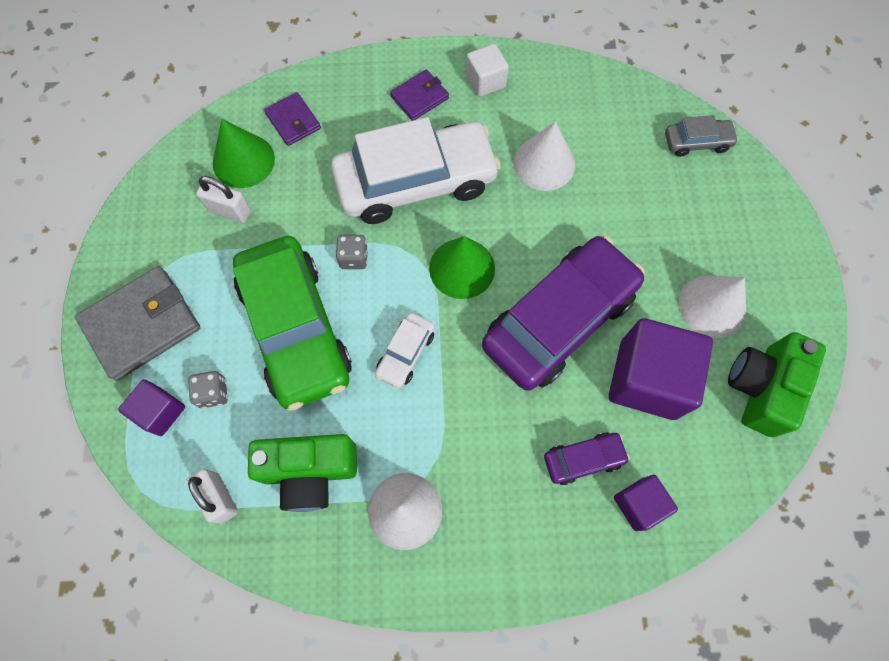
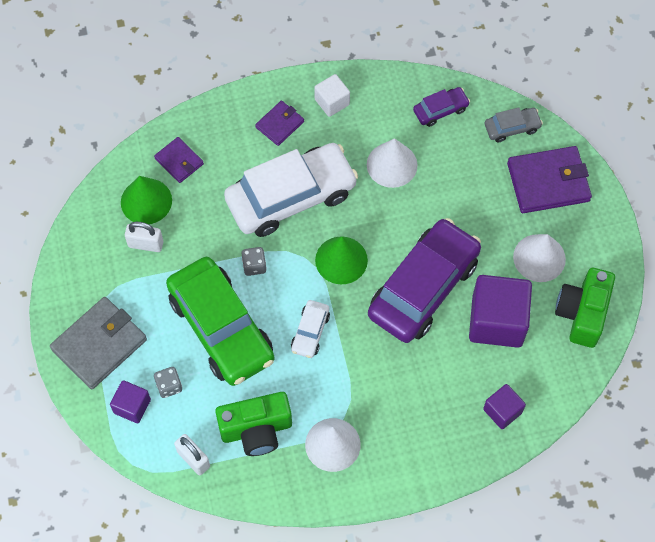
camera: 10 degrees left, 5 degrees down
purple car [544,432,630,485] -> purple car moved to [413,87,470,127]
none -> purple wallet [507,146,592,213]

